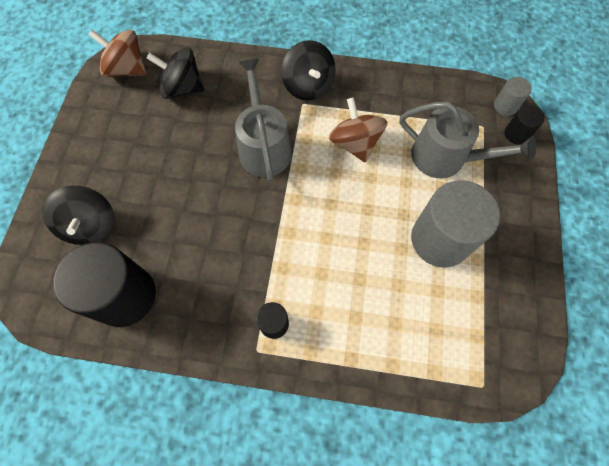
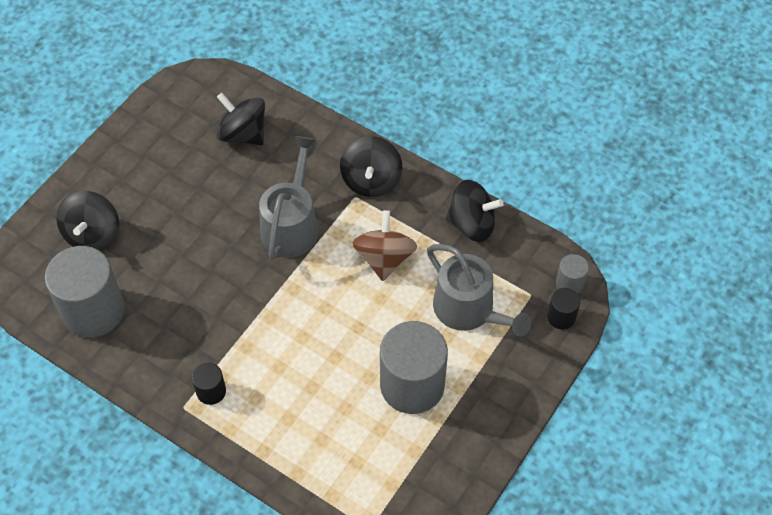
camera: 25 degrees right, 10 degrees down
black cylinder [53,242,156,327] -> grey cylinder [45,246,124,337]
brown spinning top [89,30,146,77] -> none
none -> black spinning top [445,180,504,242]

